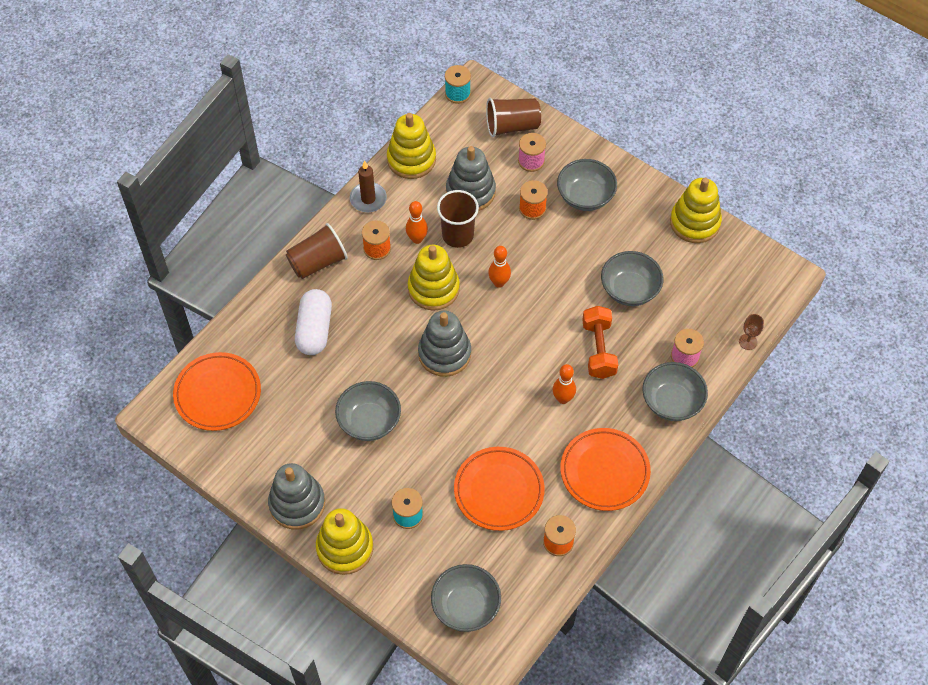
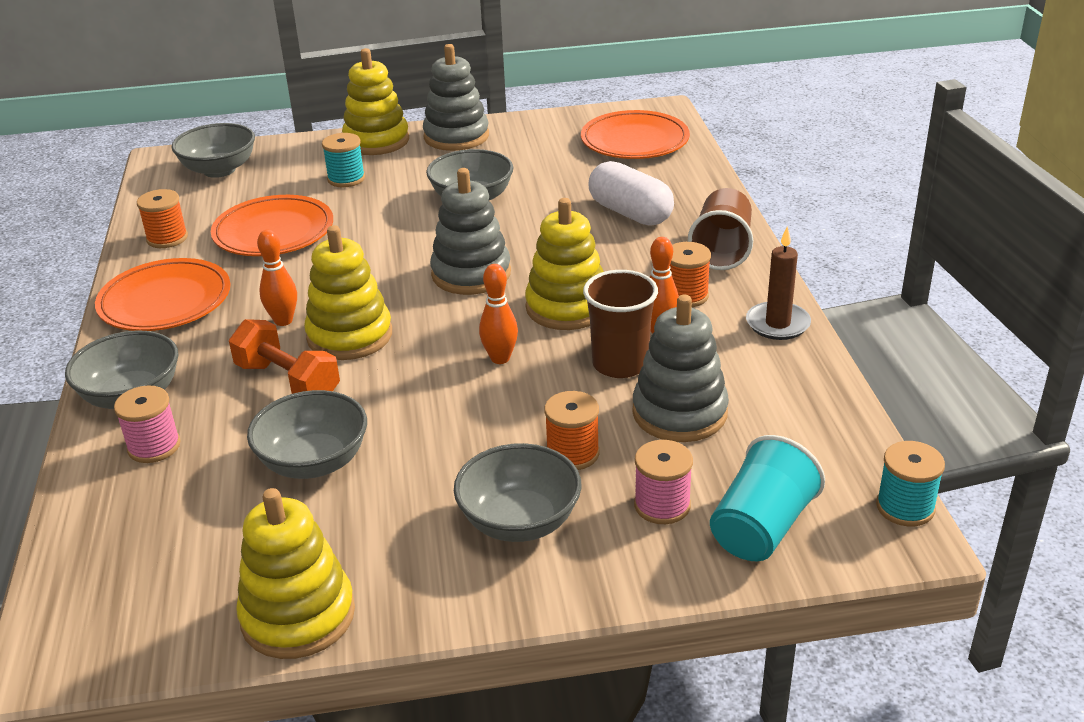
camera: 135 degrees right, 25 degrees down
yellow stacking toy [387,113,436,179] -> yellow stacking toy moved to [304,225,392,360]
brown cup [486,98,541,137] -> turquoise cup [710,435,825,562]
brown goblet [739,314,764,350] -> none

